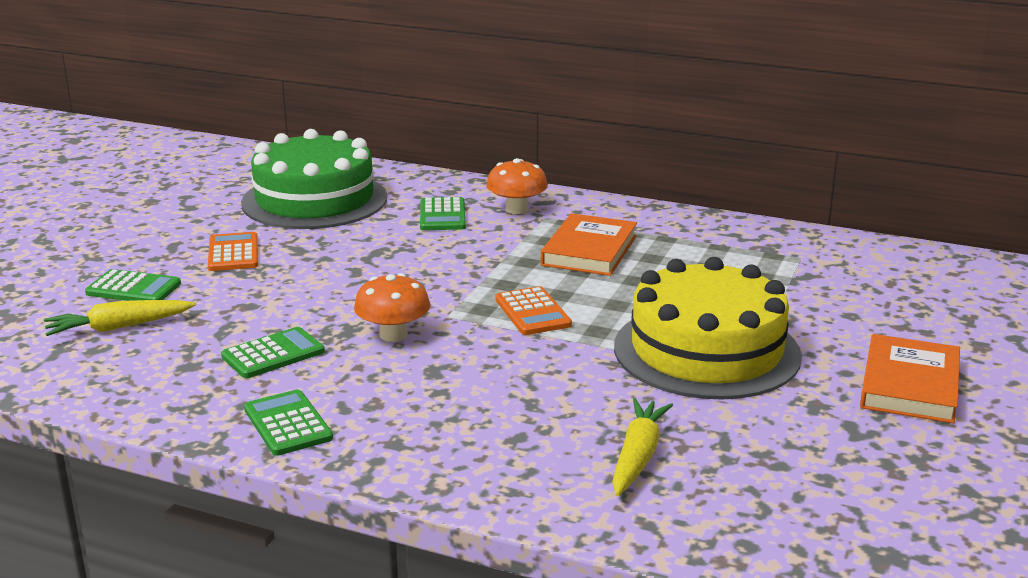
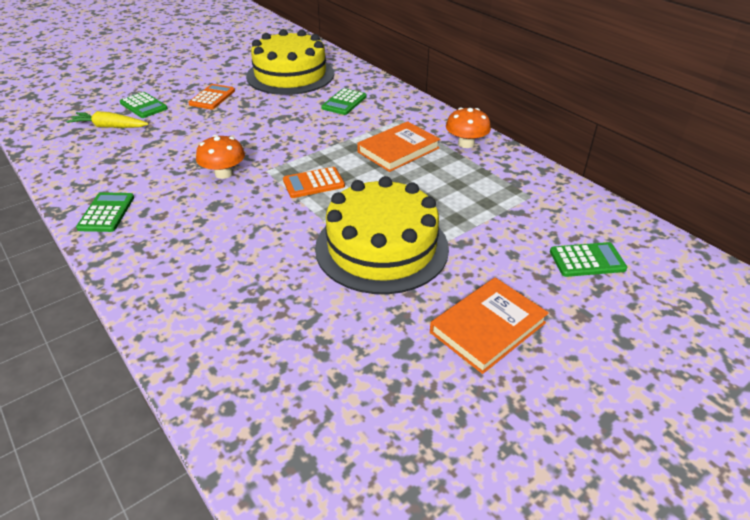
camera: 30 degrees right, 15 degrees up
green calculator [221,327,325,378] -> green calculator moved to [550,242,627,277]
green cake [241,129,387,229] -> yellow cake [246,29,334,95]
orange mushroom [486,158,548,214] -> orange mushroom moved to [446,108,491,148]
orange calculator [495,286,572,335] -> orange calculator turned 60 degrees clockwise [283,167,345,198]
yellow carrot [612,398,673,496] -> none

